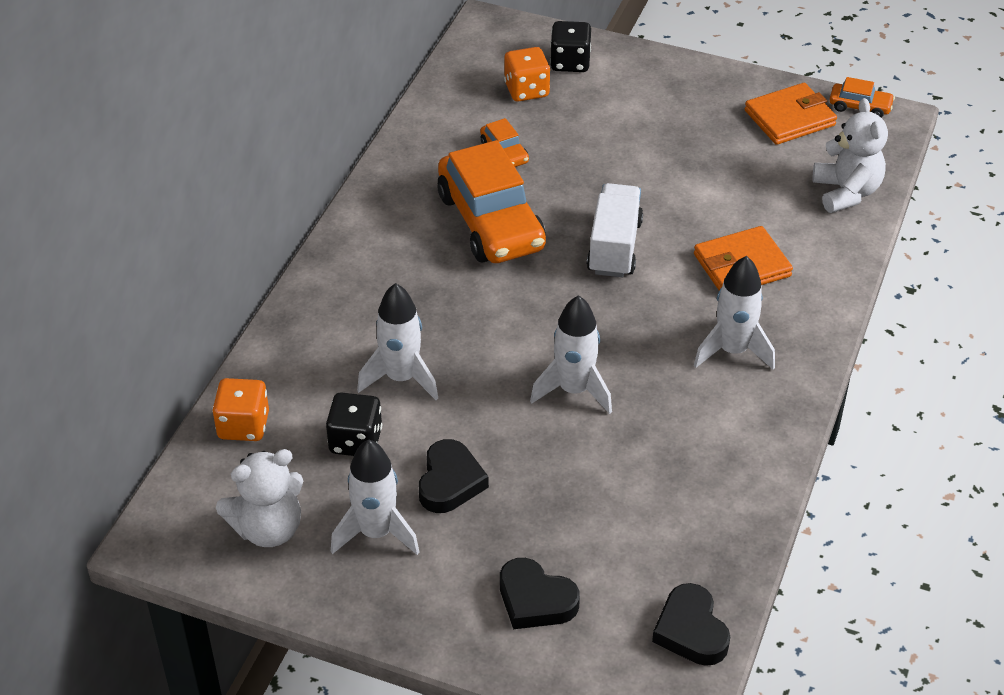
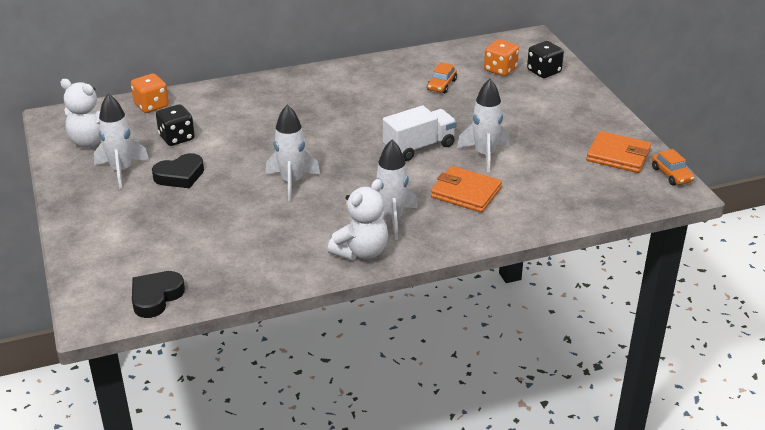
camera: 50 degrees right, 10 degrees down
white rocket [357,283,438,400] -> white rocket moved to [457,79,510,172]
orange car [437,140,546,263] -> none
black heart [500,558,580,629] -> none
white teddy bear [813,98,888,213] -> white teddy bear moved to [327,179,388,260]

